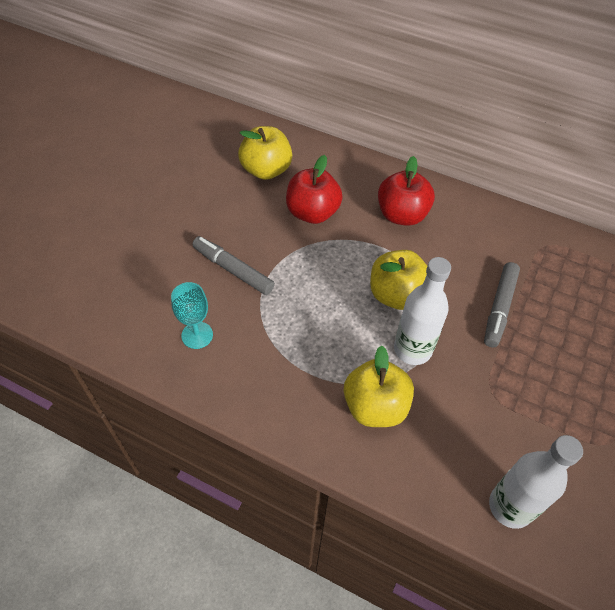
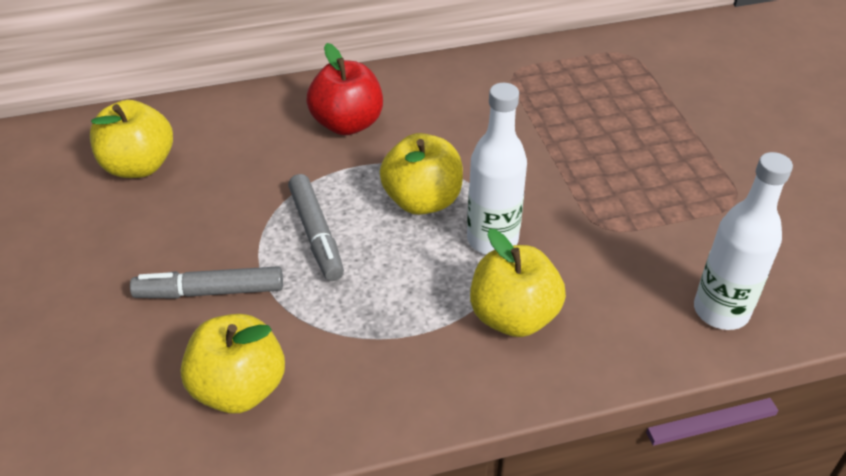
camera: 40 degrees left, 10 degrees down
turquoise goblet [171,282,213,349] -> yellow apple [180,314,285,414]
red apple [286,155,343,224] -> none
grey marker [484,262,520,347] -> grey marker moved to [288,174,344,281]

